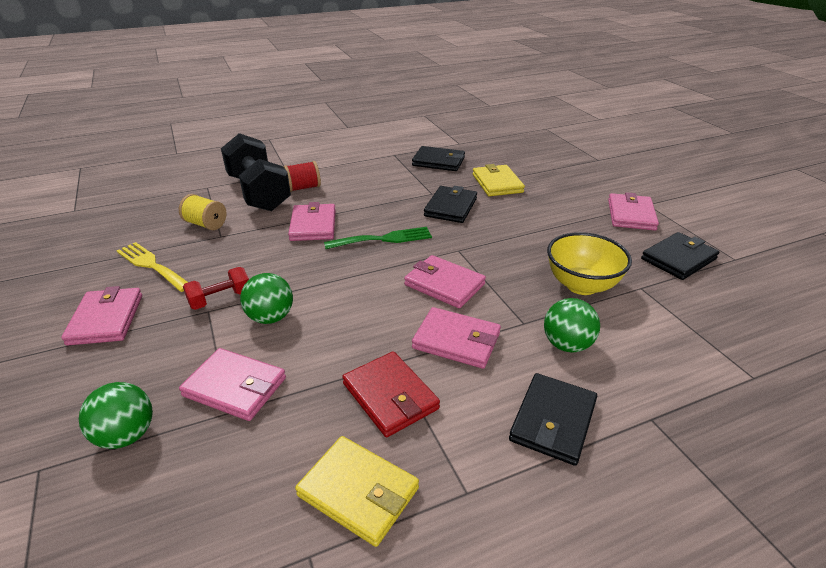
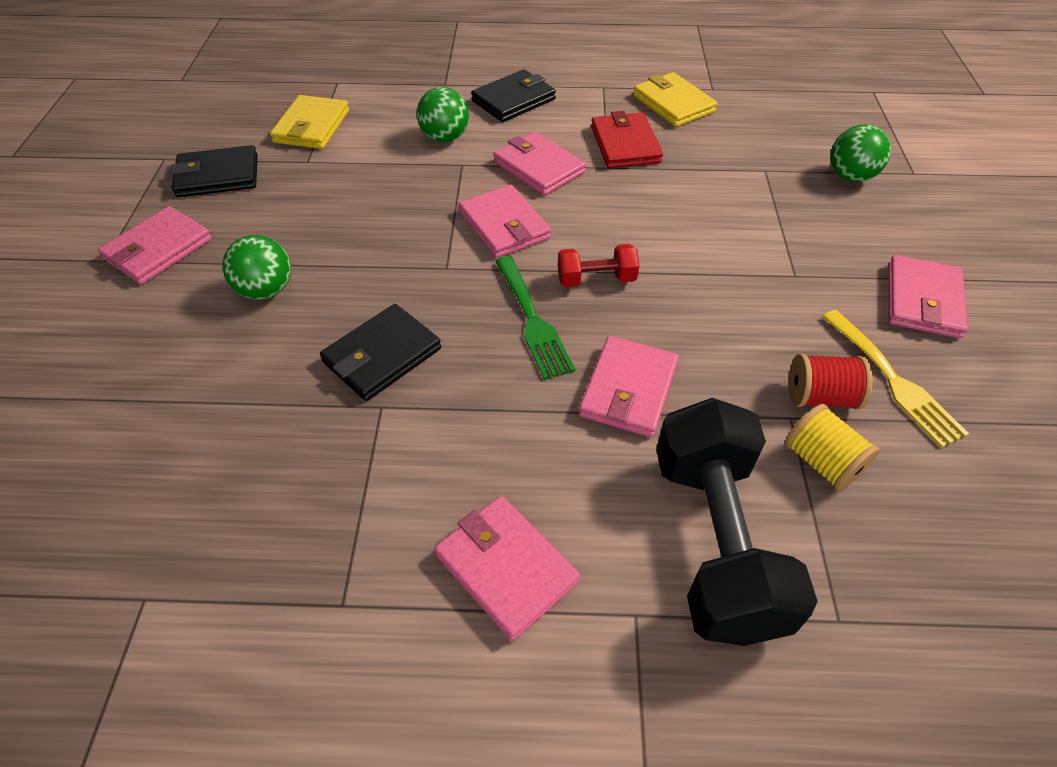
camera: 155 degrees left, 15 degrees up
pink wallet [179,348,286,421] -> pink wallet moved to [434,496,580,641]
red dumbbell [183,267,249,310] -> red dumbbell moved to [558,244,639,288]
green ball [240,273,293,324] -> green ball moved to [223,235,291,300]
red spool [284,161,321,192] -> red spool moved to [789,354,873,410]
green fork [324,227,432,249] -> green fork turned 120 degrees counterclockwise [495,256,575,380]
black wallet [412,146,465,171] -> none
yellow wallet [473,164,525,196] -> yellow wallet moved to [270,95,349,149]
yellow bowl [547,232,632,295] -> none

